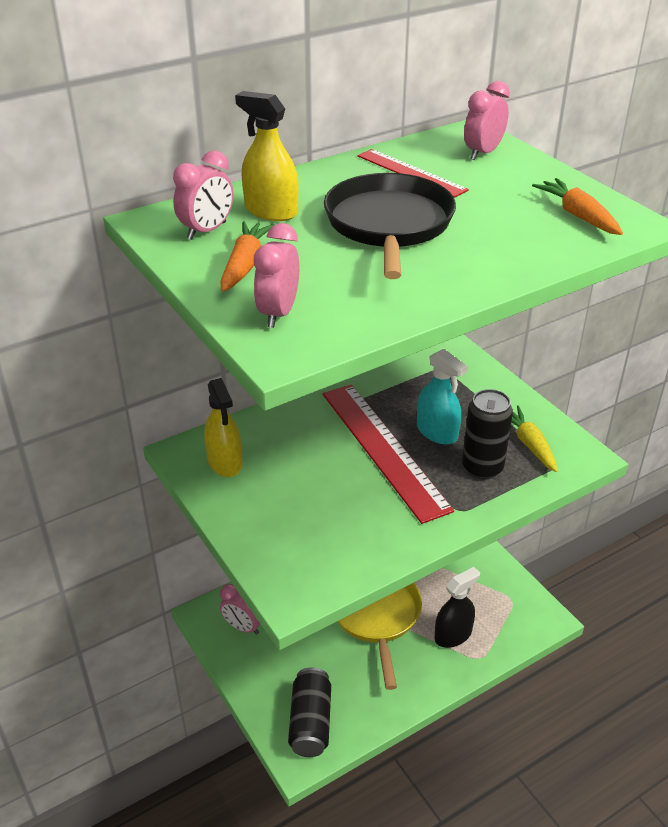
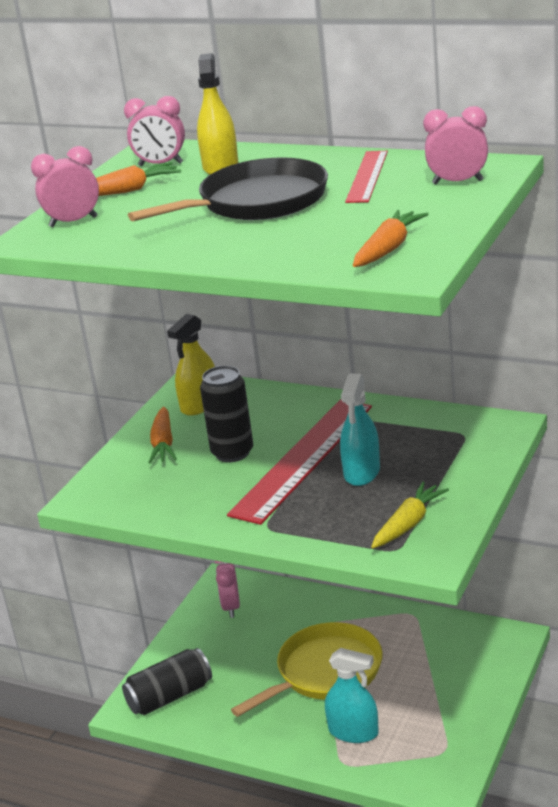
camera: 60 degrees right, 10 degrees down
black spray bottle [435,567,480,648] -> turquoise spray bottle [325,648,379,743]
black can [462,389,513,479] -> black can moved to [200,366,253,462]
none -> orange carrot [148,407,177,464]

